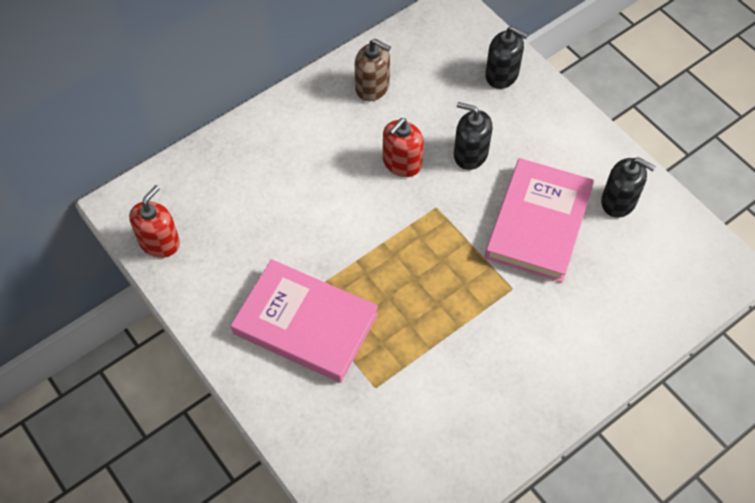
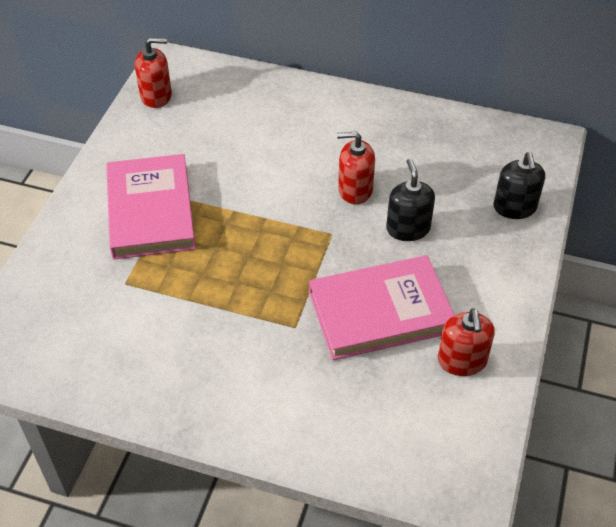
camera: 55 degrees right, 10 degrees down
brown soap dispenser [355,39,391,101] -> none
black soap dispenser [601,157,656,218] -> red soap dispenser [438,308,495,376]

